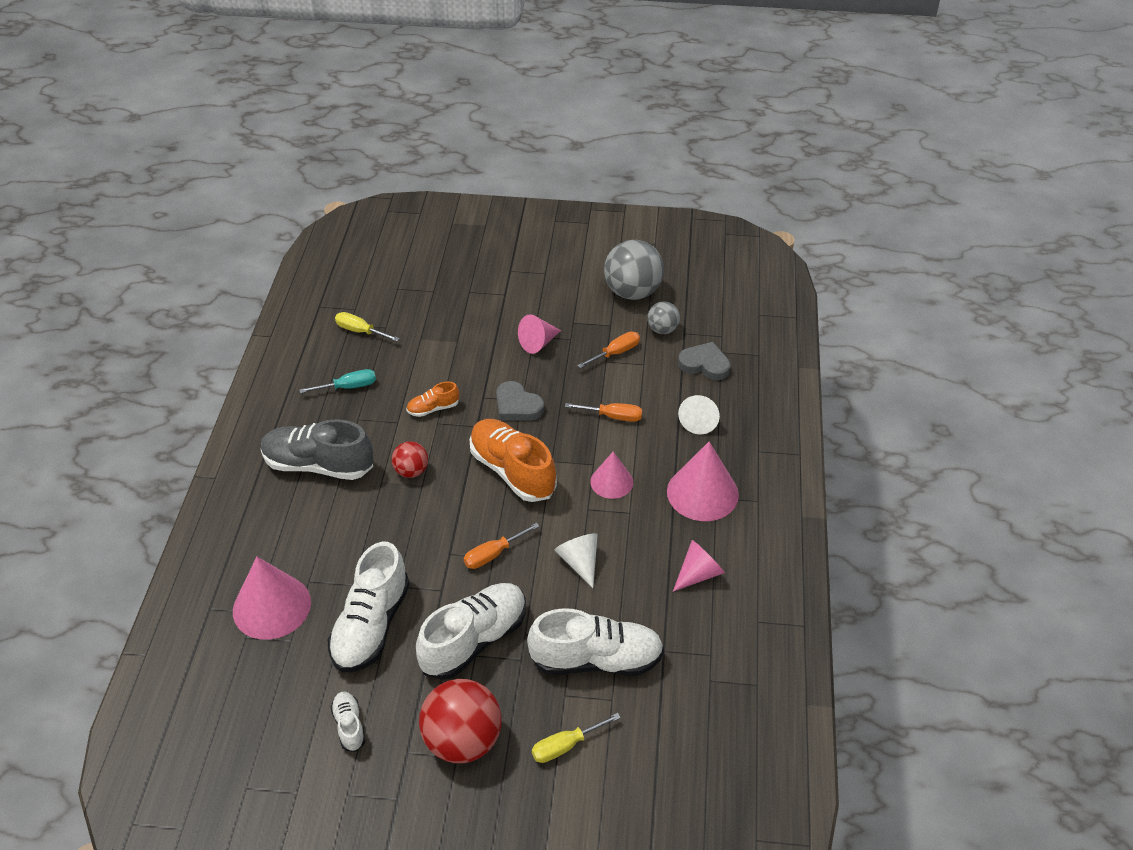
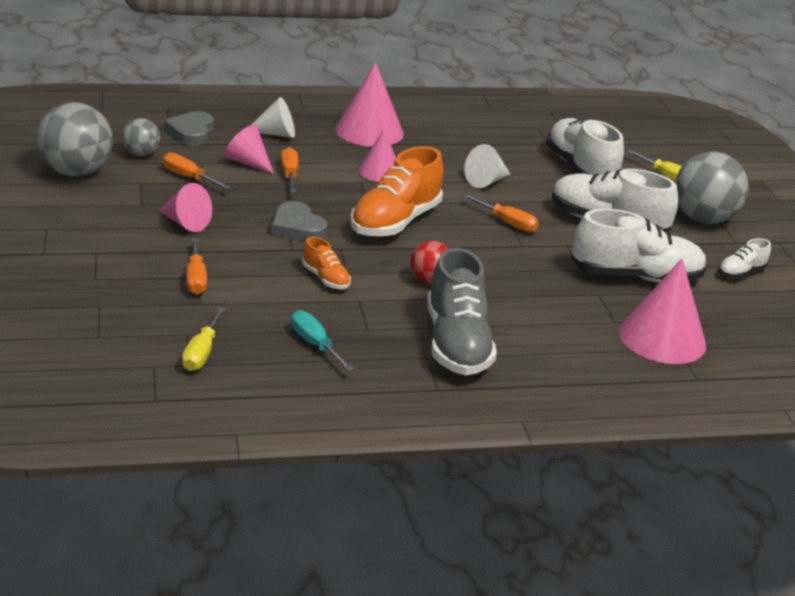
camera: 110 degrees left, 15 degrees down
red ball [419,679,502,763] -> grey ball [675,152,748,224]
grey heart [496,381,544,421] -> grey heart turned 120 degrees clockwise [271,201,327,241]
pink cone [673,540,725,591] -> pink cone moved to [224,125,274,174]
none -> orange screwdriver [186,238,207,294]

